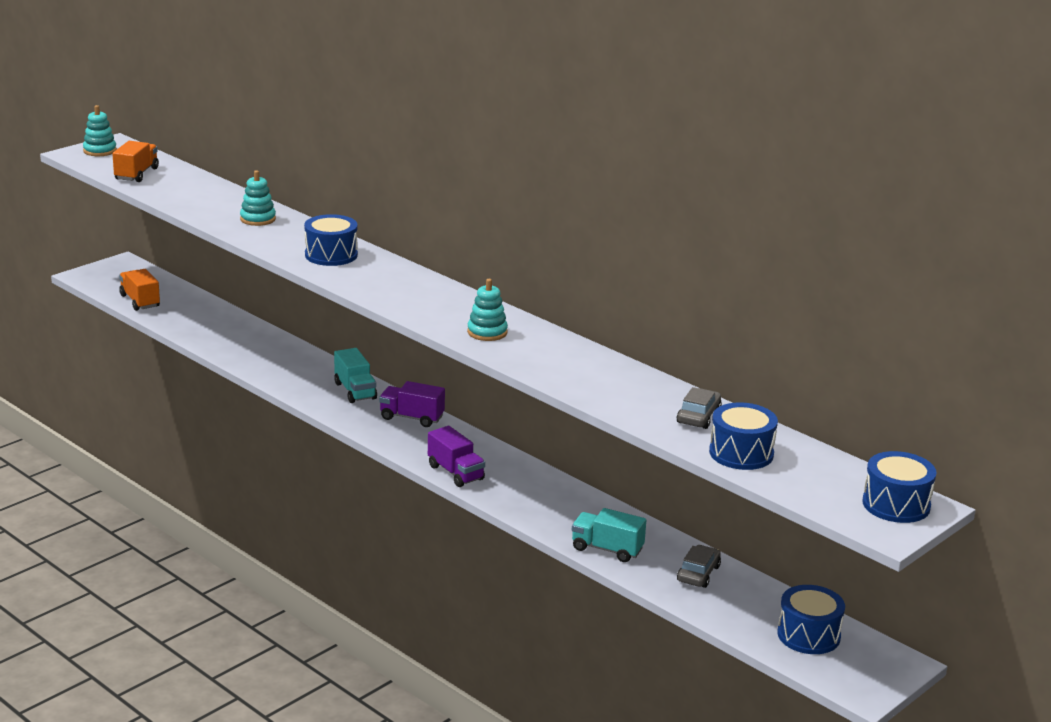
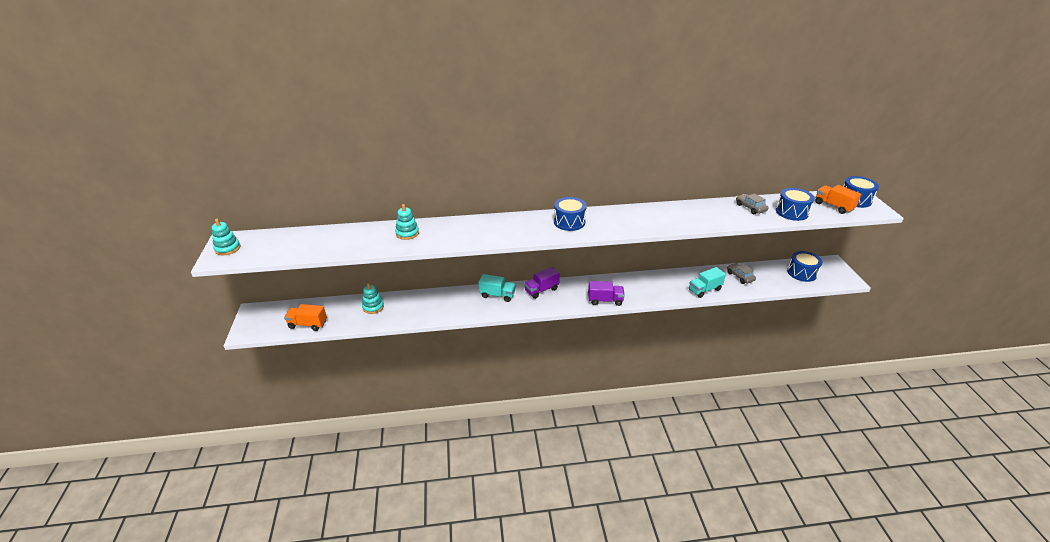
camera: 50 degrees left, 10 degrees up
orange truck [112,141,159,182] -> orange truck moved to [815,185,861,214]
blue drum [304,214,358,266] -> blue drum moved to [554,197,587,231]
turquoise stacking toy [467,279,508,341] -> turquoise stacking toy moved to [362,283,384,314]

